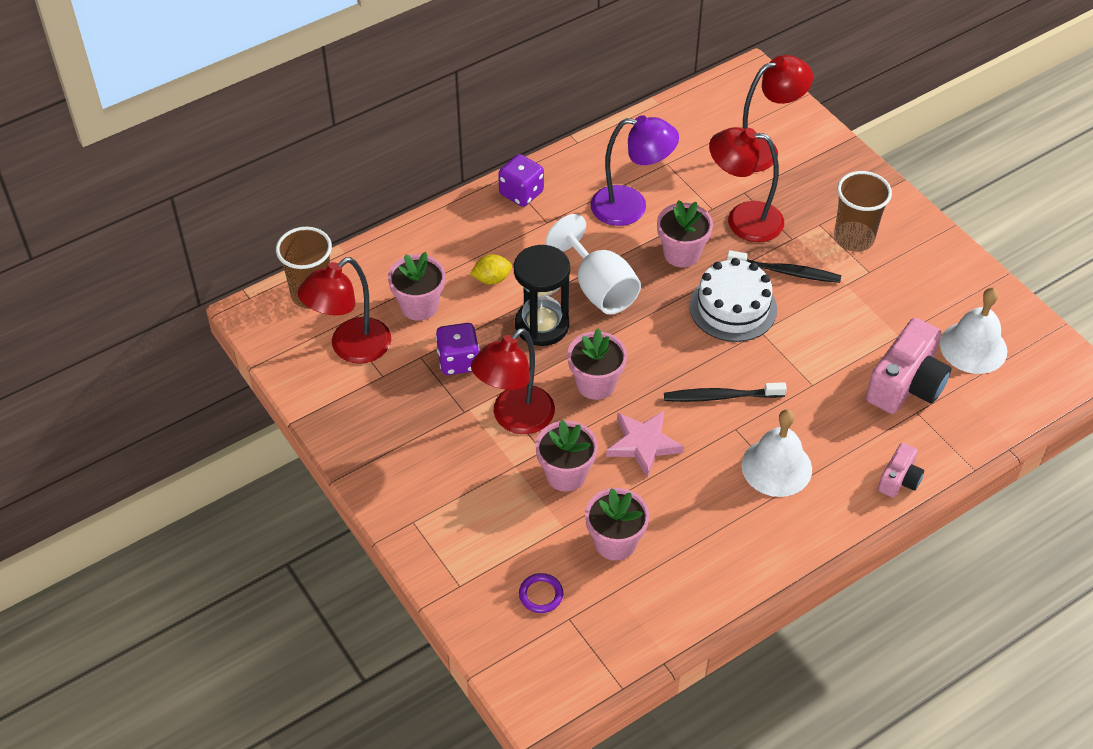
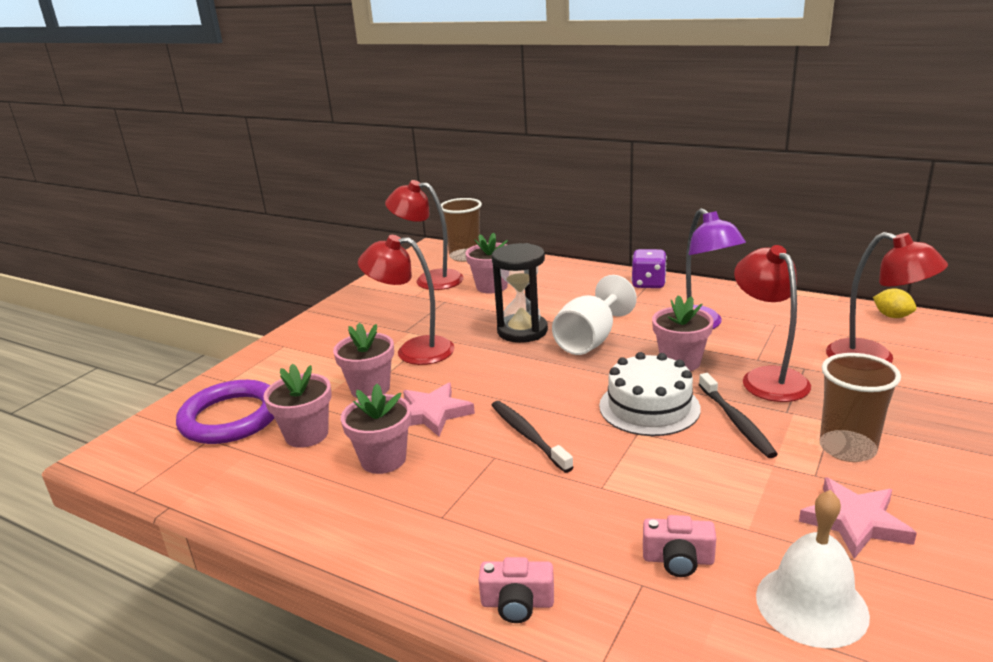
camera: 65 degrees right, 25 degrees down
purple dice [436,323,479,375] -> none
yellow lemon [470,254,512,285] -> yellow lemon moved to [873,289,917,318]
purple ring [519,573,563,613] -> purple ring [176,380,274,444], size x2.39
pink flower pot [567,328,627,400] -> pink flower pot moved to [341,384,411,474]
white bell [741,409,812,497] -> none
pink camera [866,318,951,414] -> pink camera [643,515,716,577], size x0.54
none -> pink star [799,477,917,559]

